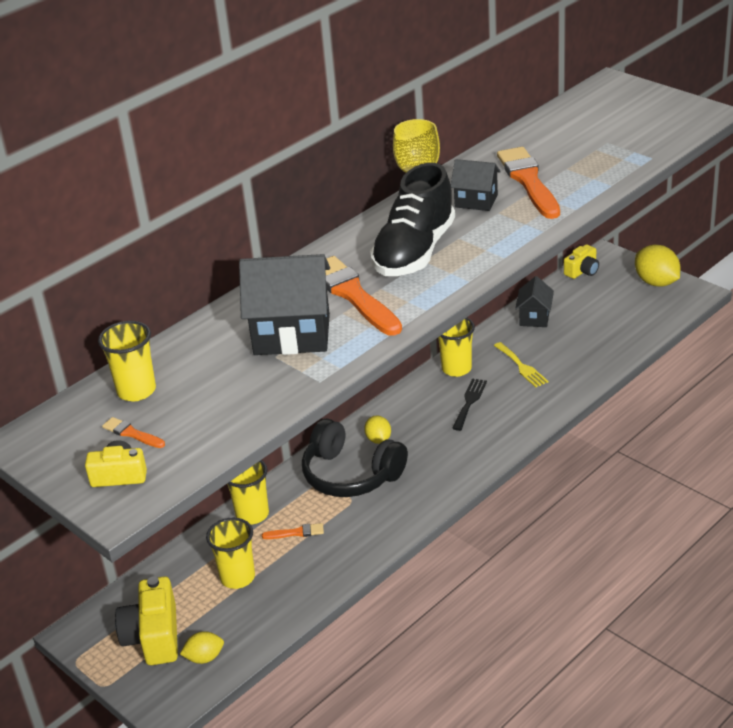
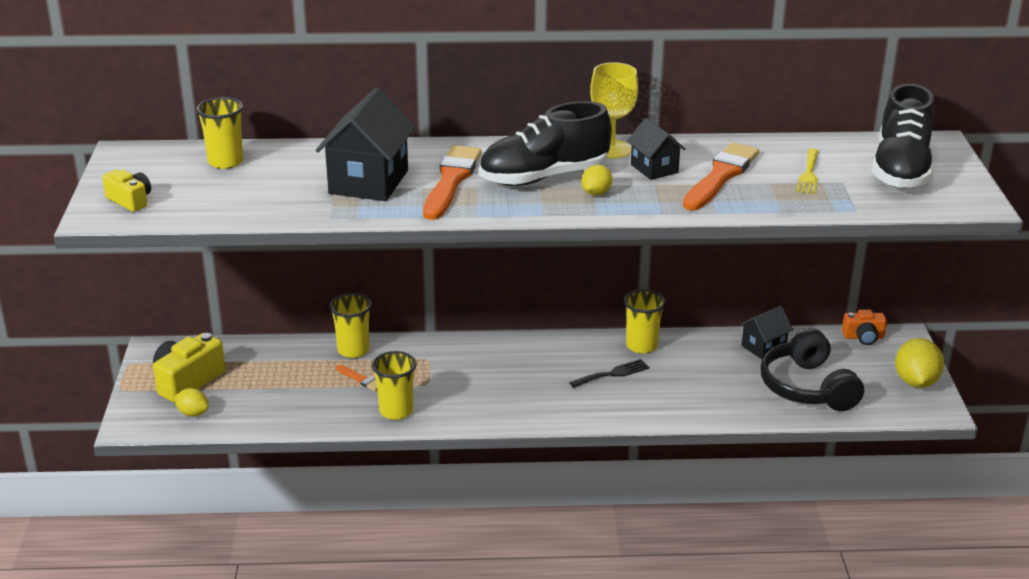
camera: 40 degrees right, 5 degrees down
orange brush [102,417,165,448] -> none
yellow cup [206,518,255,589] -> yellow cup moved to [372,351,417,420]
black house [239,254,330,355] -> black house turned 60 degrees clockwise [316,87,416,201]
black headphones [302,419,408,497] -> black headphones moved to [760,328,864,411]
yellow lemon [364,415,391,444] -> yellow lemon moved to [582,165,612,196]
yellow fork [494,342,548,387] -> yellow fork moved to [797,148,819,194]
yellow camera [564,244,599,279] -> orange camera [842,310,887,345]
none -> black shoe [872,84,935,188]

